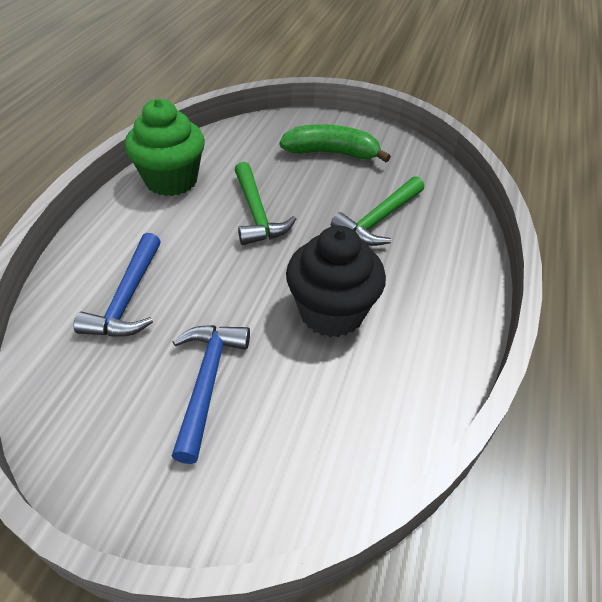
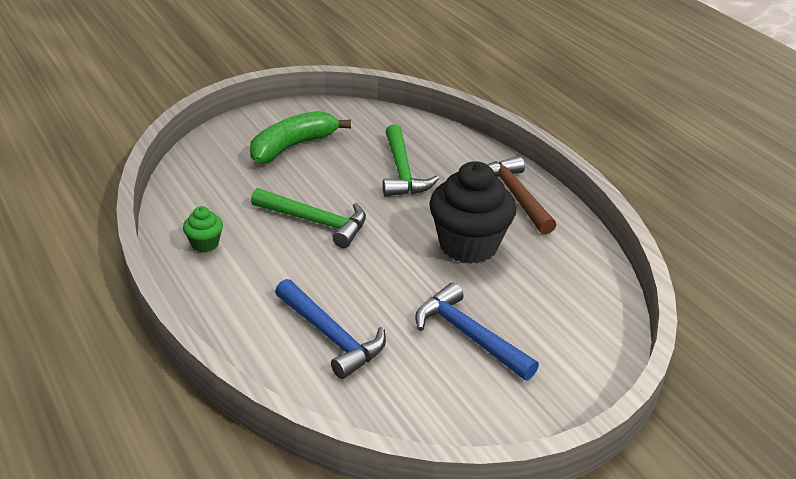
camera: 50 degrees left, 10 degrees down
green cupcake [125,98,205,196] -> green cupcake [183,206,223,252], size x0.46
none -> brown hammer [487,156,556,235]

